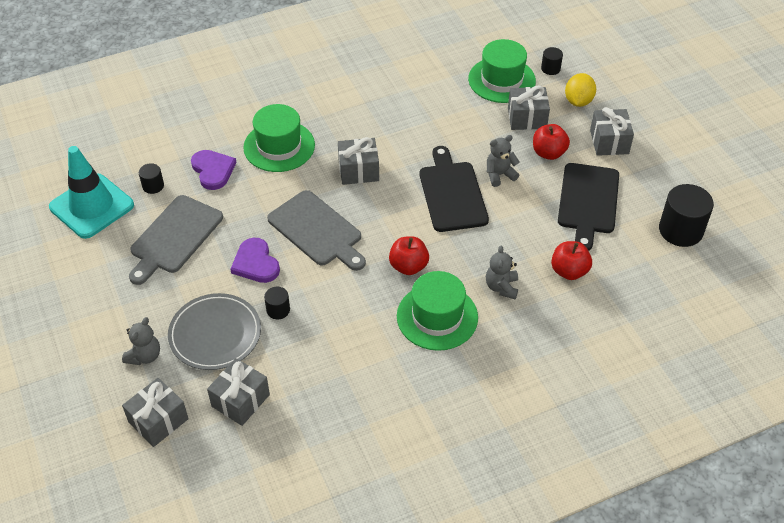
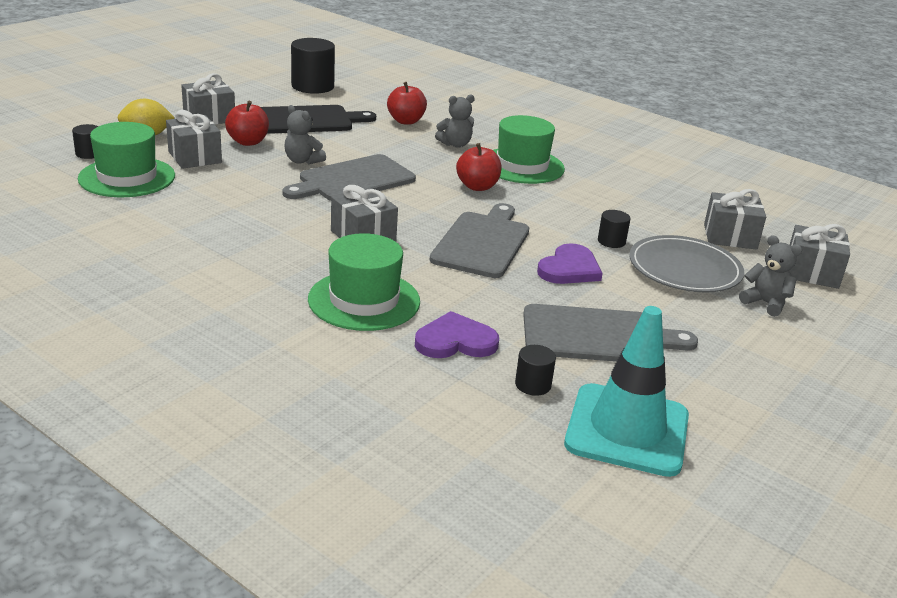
camera: 120 degrees left, 20 degrees down
grey teddy bear [122,317,160,365] -> grey teddy bear turned 45 degrees clockwise [739,235,802,317]
purple heart [191,150,237,190] -> purple heart turned 45 degrees clockwise [415,311,499,358]
black cutting board [420,146,489,232] -> grey cutting board [282,154,416,201]

